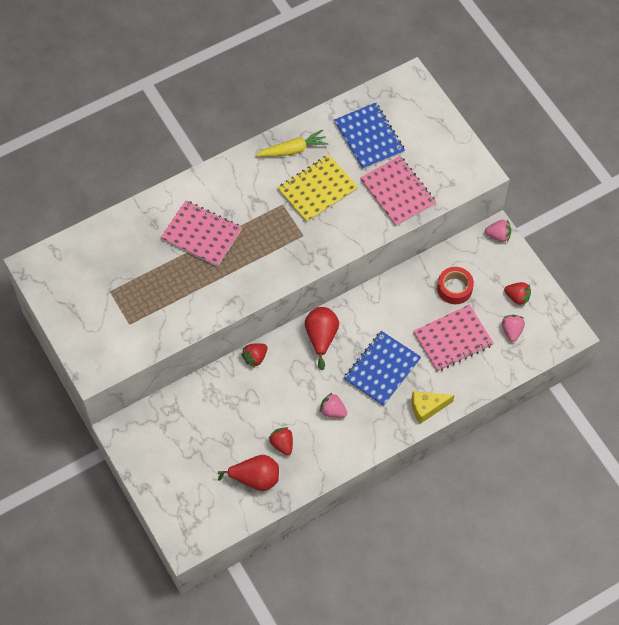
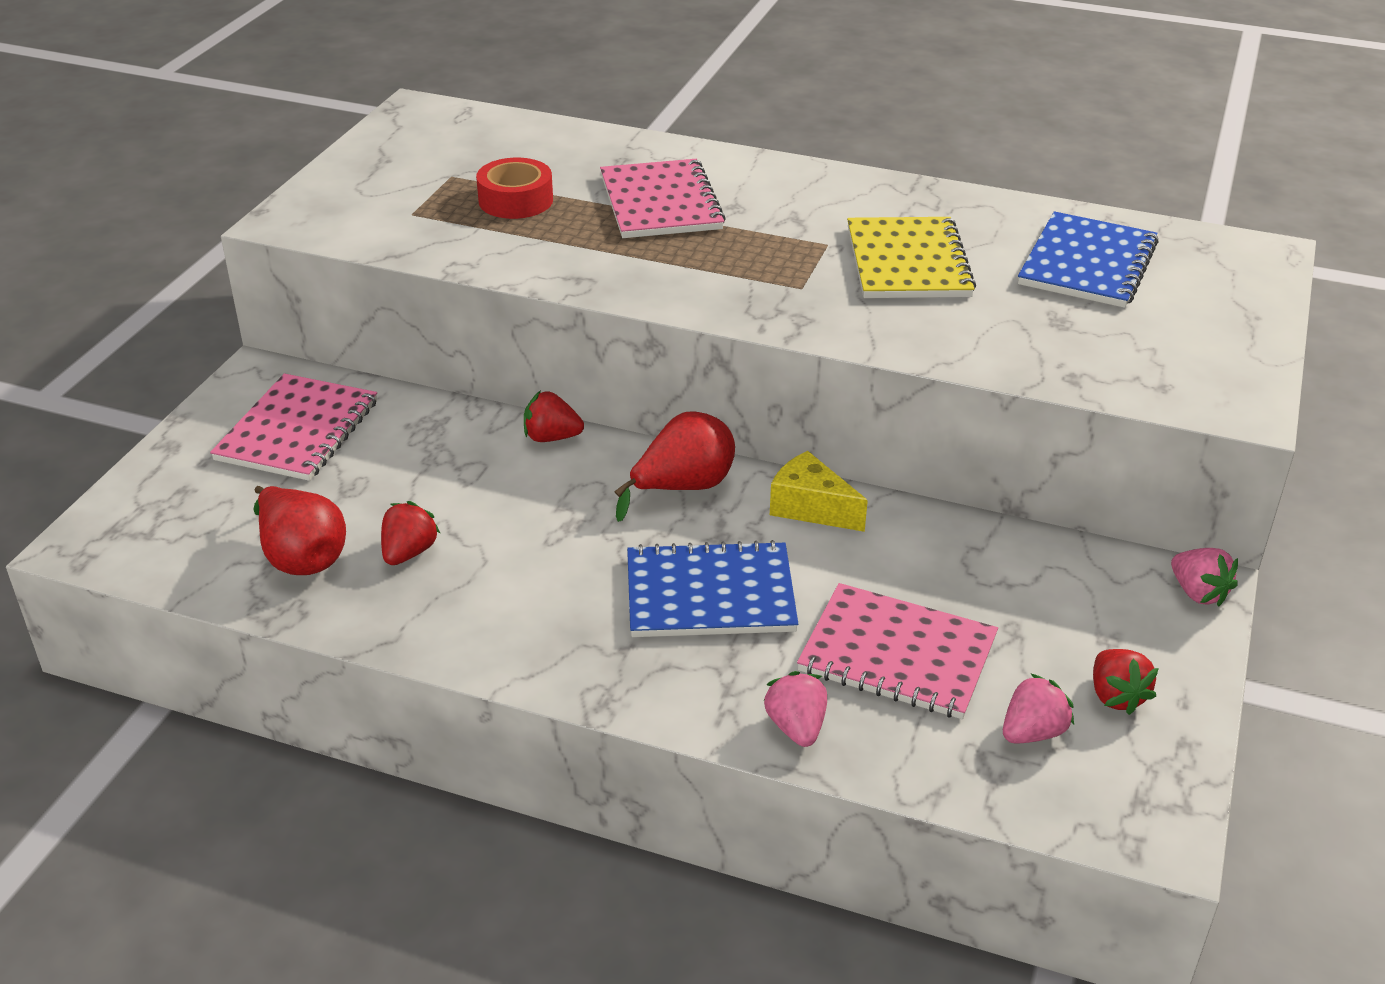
camera: 50 degrees right, 25 degrees down
yellow carrot [256,129,329,157] -> none
yellow notebook [278,155,358,223] -> yellow notebook turned 75 degrees clockwise [847,217,976,298]
pink strawberry [320,393,347,418] -> pink strawberry moved to [764,671,827,747]
pink notebook [360,156,436,226] -> pink notebook moved to [210,373,377,481]
yellow cheese [412,391,455,424] -> yellow cheese moved to [770,451,868,532]
red tape [437,267,474,304] -> red tape moved to [476,158,553,219]

